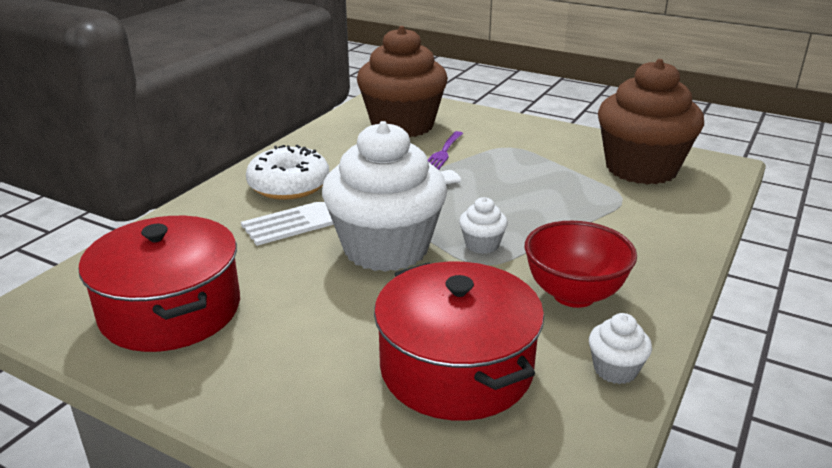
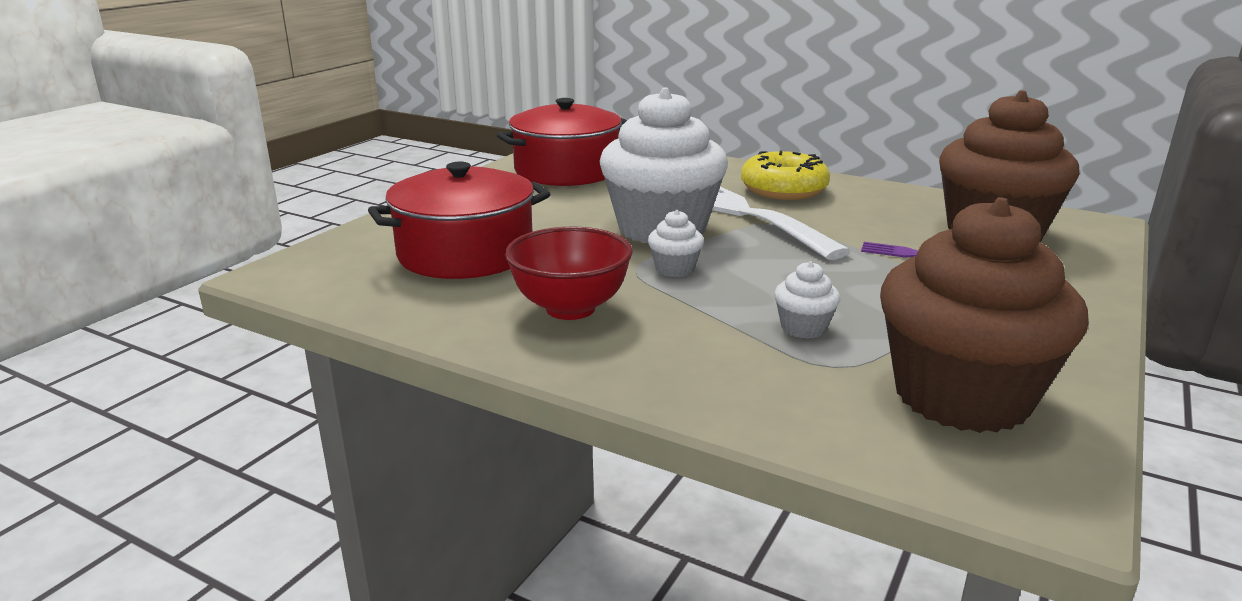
camera: 90 degrees right, 5 degrees down
white donut [246,145,329,200] -> yellow donut [741,151,830,200]
white cupcake [589,313,652,384] -> white cupcake moved to [774,261,840,339]

